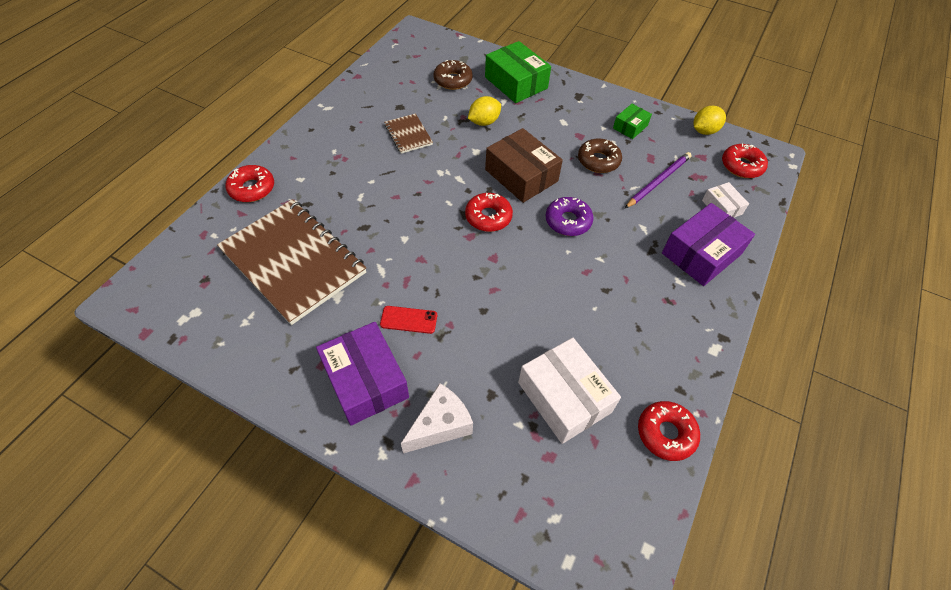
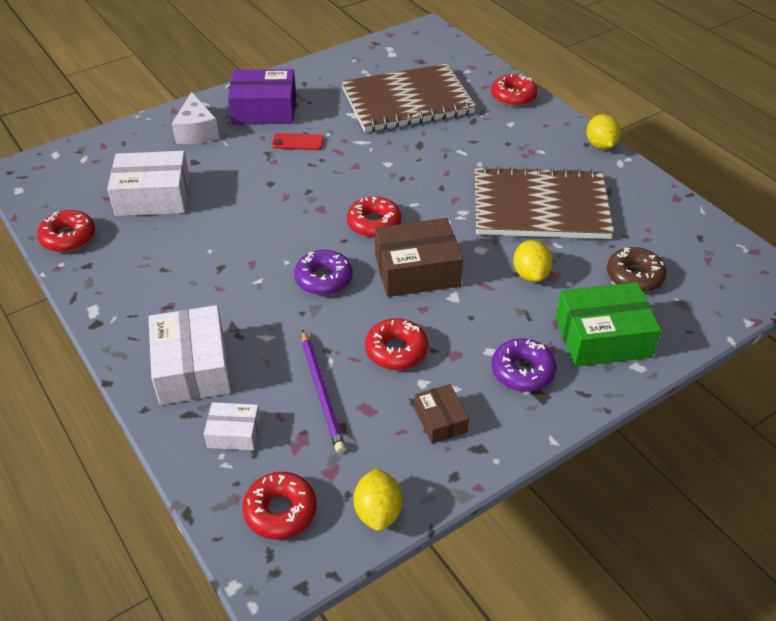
camera: 120 degrees right, 10 degrees down
red phone [380,306,437,334] -> red phone turned 60 degrees clockwise [272,133,324,150]
brown notebook [384,113,433,154] -> brown notebook [474,166,614,239], size x2.21
brown donut [578,139,622,173] -> red donut [365,318,428,370]
green box [613,104,652,139] -> brown box [414,384,469,444]
purple box [662,203,755,286] -> white box [149,305,231,405]
none -> purple donut [492,338,557,392]
none -> yellow lemon [586,114,621,150]

